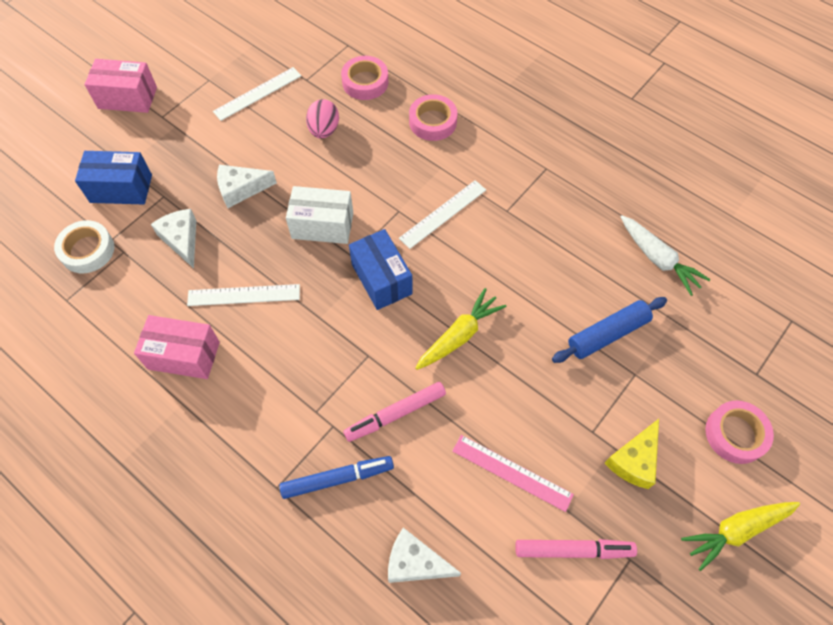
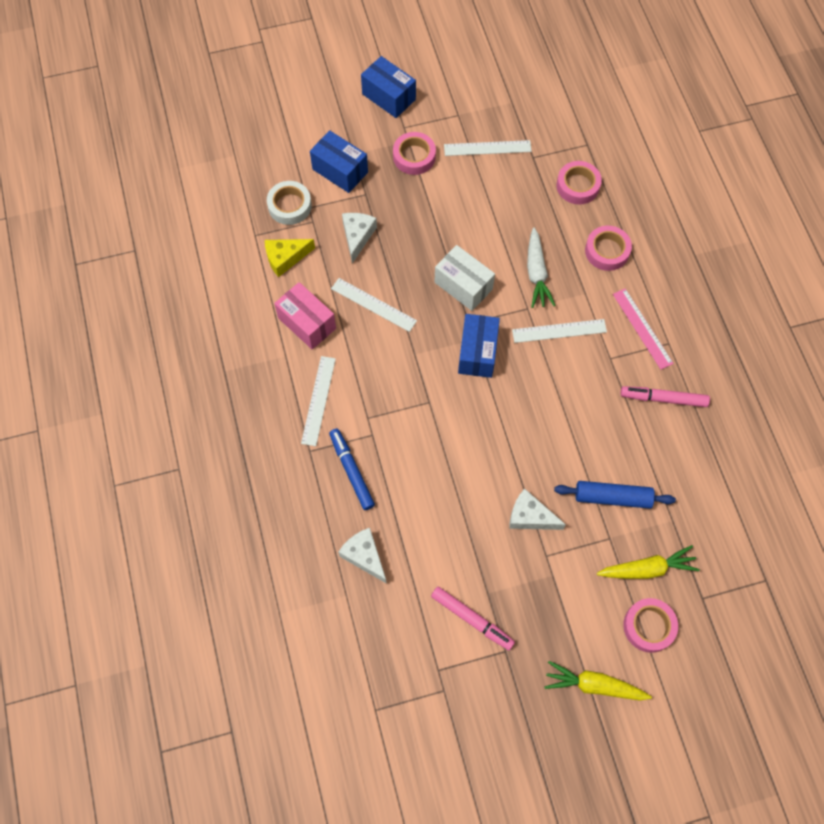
camera: 35 degrees right, 5 degrees up
pink box [84,59,157,113] -> blue box [361,56,416,118]
white cheese [217,165,277,208] -> white cheese moved to [509,489,566,530]
blue marker [279,456,394,499] -> blue marker turned 135 degrees counterclockwise [329,429,375,510]
pink egg [306,99,339,138] -> none
pink marker [343,382,446,442] -> pink marker moved to [621,386,710,407]
yellow carrot [415,288,506,370] -> yellow carrot moved to [597,545,700,579]
pink ruler [452,435,574,512] -> pink ruler moved to [613,288,674,370]
yellow cheese [605,419,659,489] -> yellow cheese moved to [265,239,315,277]
white carrot [621,215,711,296] -> white carrot moved to [527,227,556,308]
none -> white ruler [301,356,336,446]
none -> pink tape [393,132,436,175]

